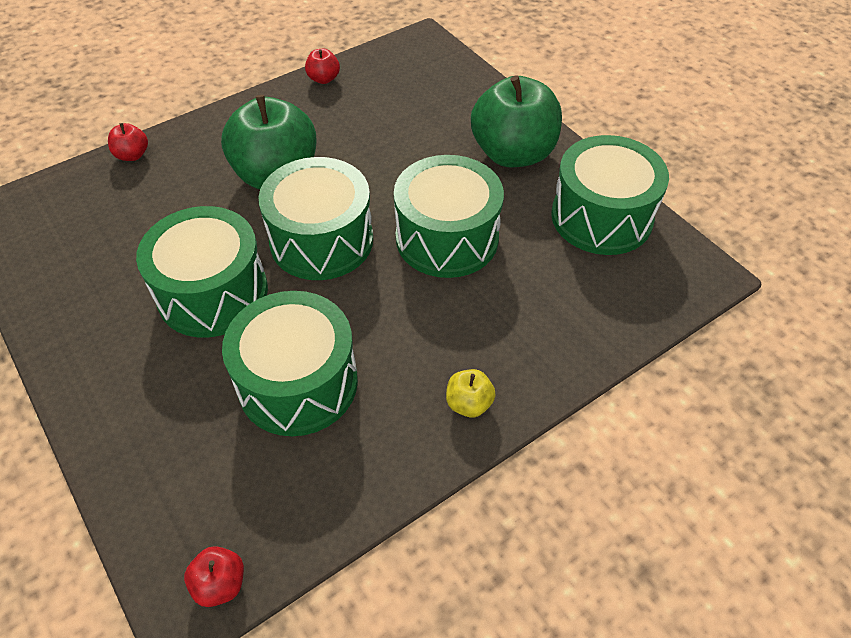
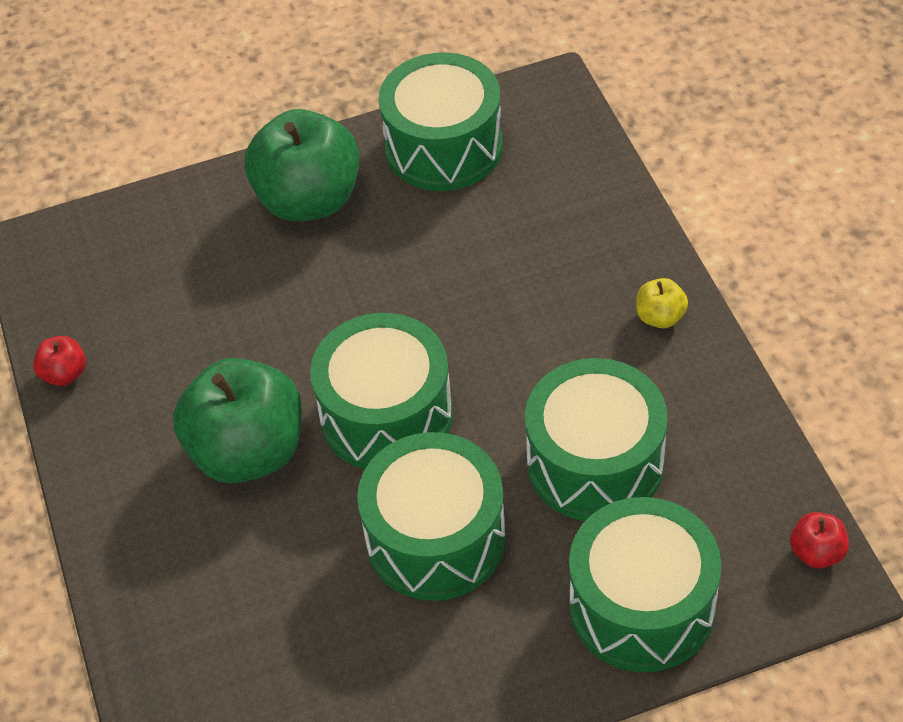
camera: 70 degrees left, 0 degrees up
red apple [108,123,148,161] -> none
green drum [394,155,504,278] -> green drum moved to [569,497,721,672]

